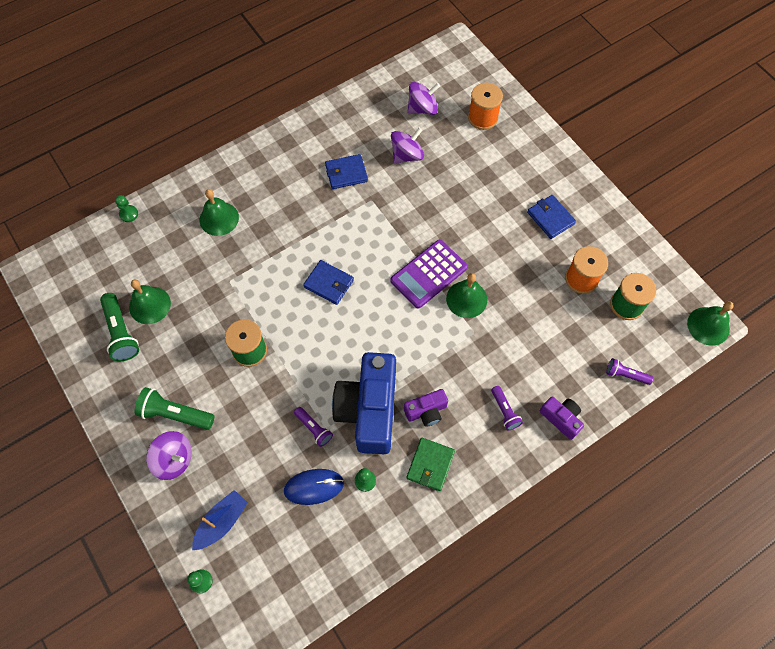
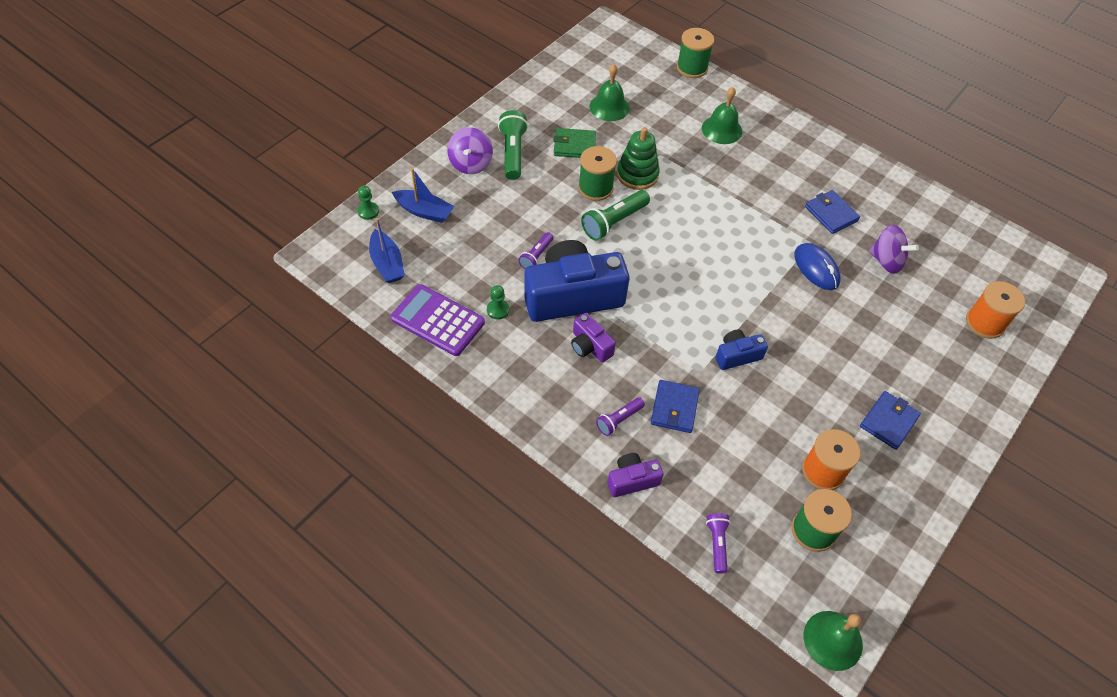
camera: 70 degrees right, 10 degrees down
green flashlight [100,293,139,361] -> green flashlight moved to [581,190,650,241]
green pawn [115,195,138,222] -> green spool [677,28,714,78]
blue mouse [284,469,344,505] -> blue mouse moved to [794,243,840,290]
blue wallet [303,260,354,305] -> blue wallet moved to [651,380,699,433]
purple calculator [390,240,467,309] -> purple calculator moved to [391,284,485,356]
green wallet [407,438,455,491] -> green wallet moved to [554,128,596,158]
purple spinning top [408,82,440,115] -> none
green bell [446,273,487,318] -> blue camera [715,330,768,370]
purple camera [540,396,584,440] -> purple camera turned 135 degrees counterclockwise [607,453,664,497]
none -> blue boat [369,218,405,283]
none -> green stacking toy [617,127,660,190]

